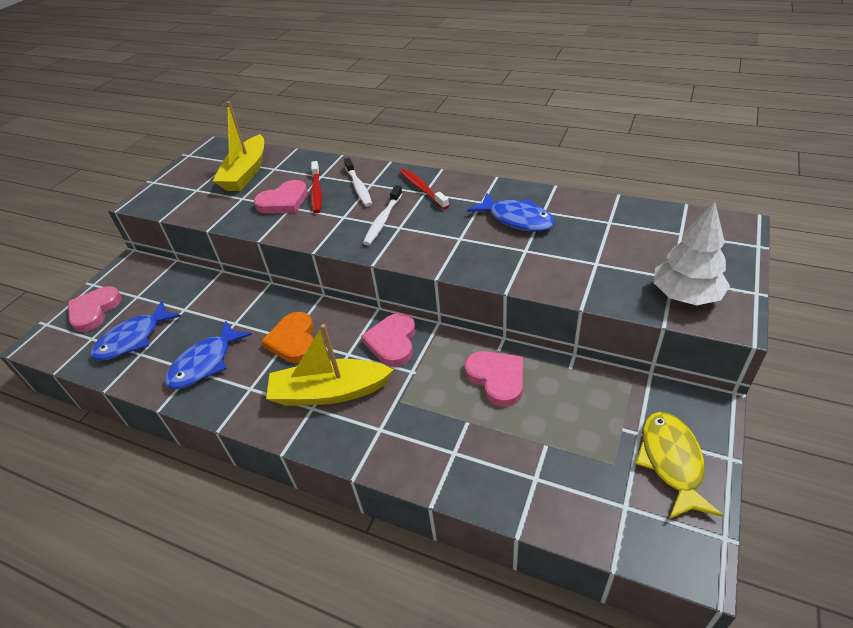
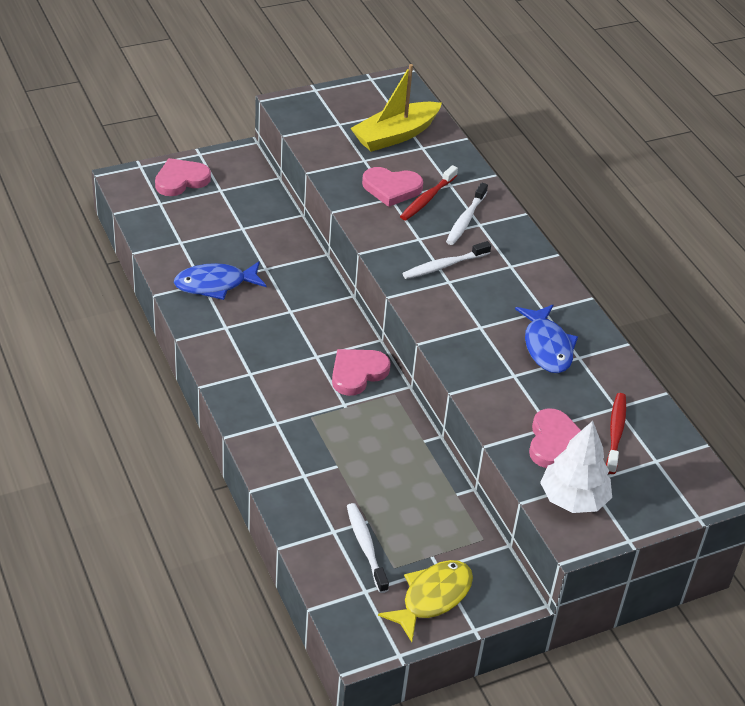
camera: 35 degrees right, 0 degrees up
blue fish [90,301,181,361] -> none
orange heart [261,312,314,363] -> none
yellow boat [266,324,393,406] -> none
red toothbrush [400,169,449,209] -> red toothbrush moved to [606,393,626,474]
pink heart [465,351,523,407] -> pink heart moved to [529,408,581,468]
none -> white toothbrush [347,503,389,593]

